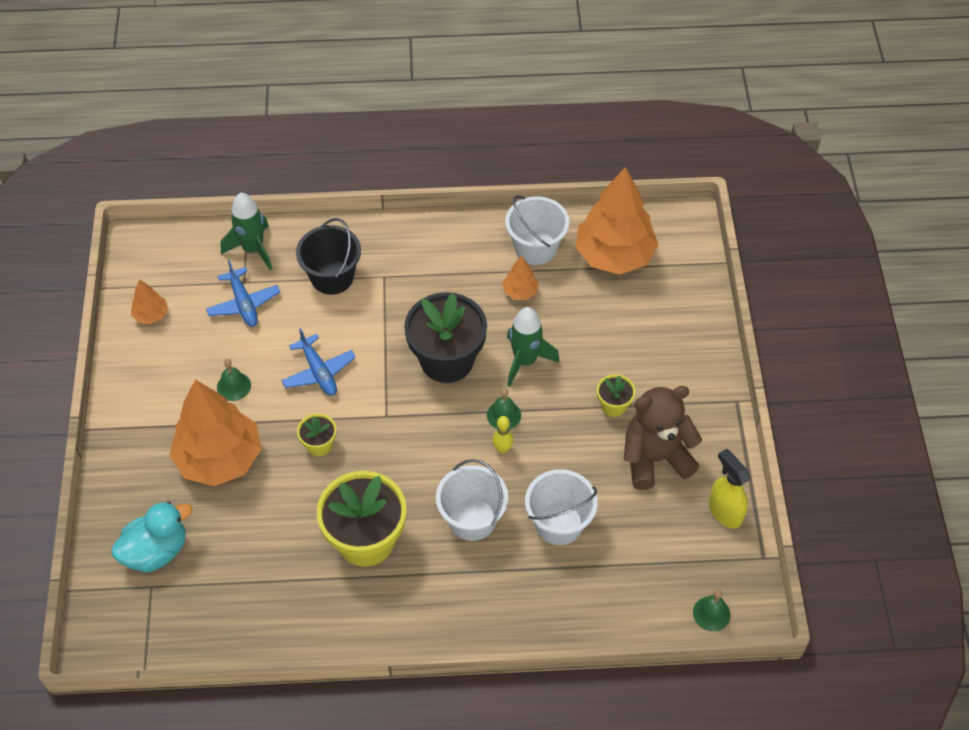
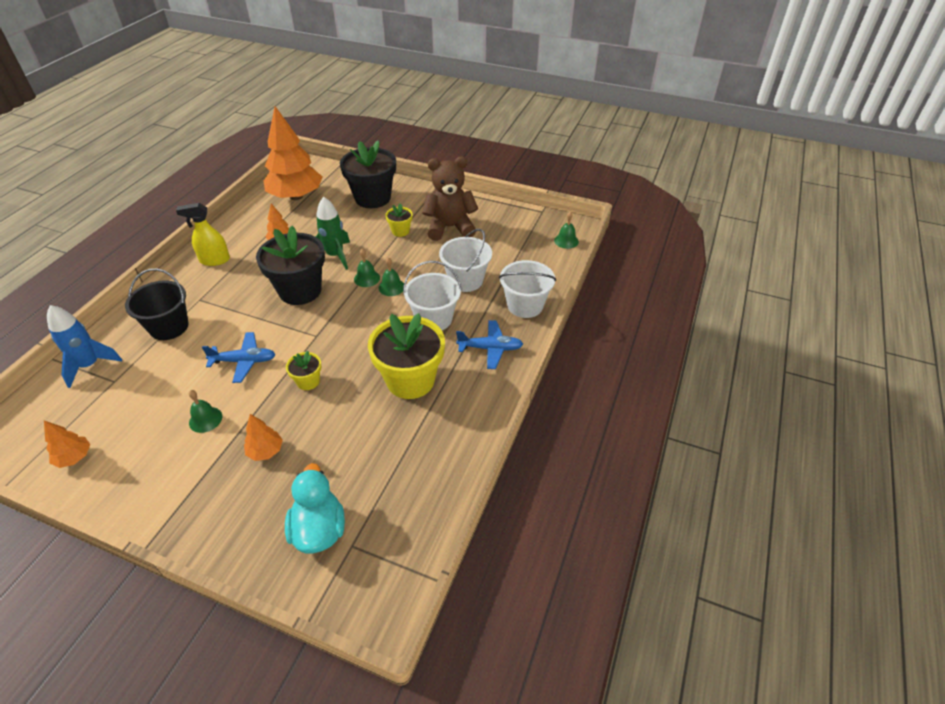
camera: 65 degrees left, 10 degrees down
orange tree [169,380,262,486] -> orange tree [244,414,283,461], size x0.44
blue plane [206,260,280,327] -> blue plane moved to [456,320,523,369]
green rocket [220,193,272,270] -> blue rocket [47,305,122,388]
yellow bowling pin [492,416,514,454] -> green bell [379,257,404,296]
white bucket [505,196,569,265] -> white bucket moved to [499,260,556,318]
brown teddy bear [624,386,702,490] -> brown teddy bear turned 75 degrees clockwise [422,157,478,241]
yellow spray bottle [709,449,750,528] -> yellow spray bottle moved to [176,203,230,266]
none -> black flower pot [340,140,396,208]

